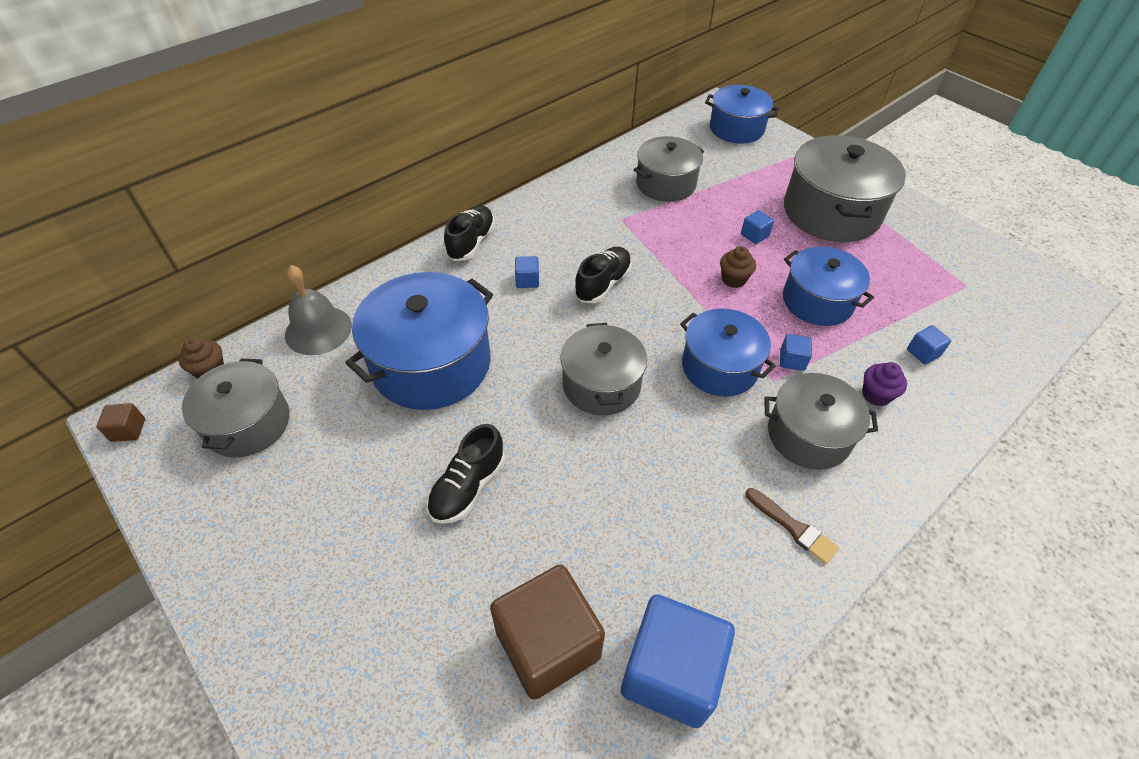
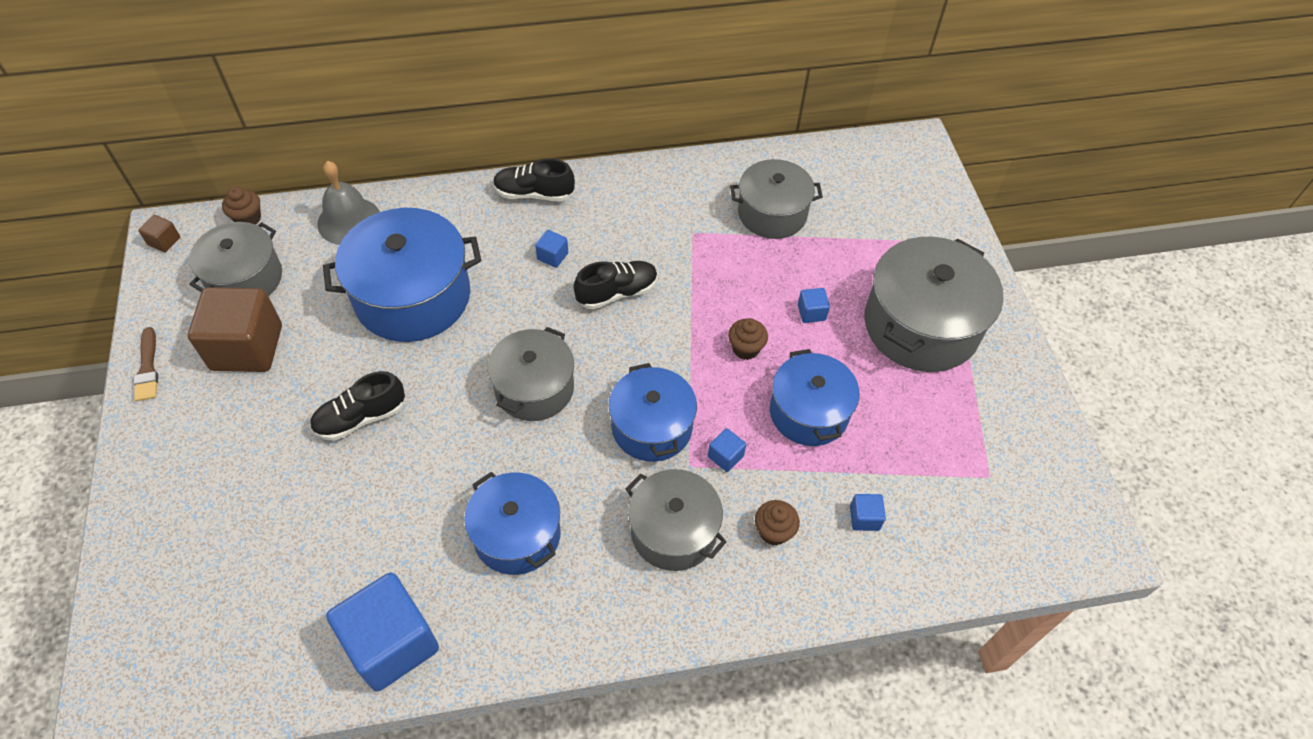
camera: 30 degrees right, 5 degrees up
black shoe [444,205,495,261] -> black shoe turned 135 degrees counterclockwise [493,159,575,202]
brown cube [490,564,605,700] -> brown cube moved to [188,287,282,372]
blue pot [705,85,779,144] -> blue pot moved to [464,472,561,575]
brown brush [746,488,839,564] -> brown brush moved to [134,327,158,401]
purple cupcake [862,362,907,406] -> brown cupcake [755,500,800,545]

